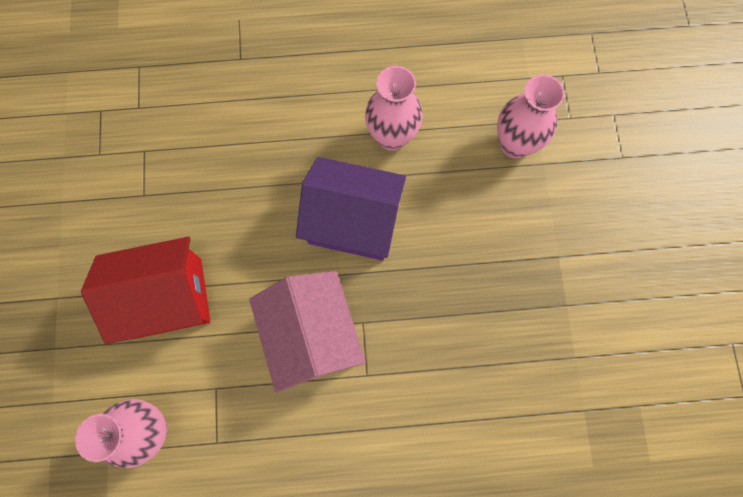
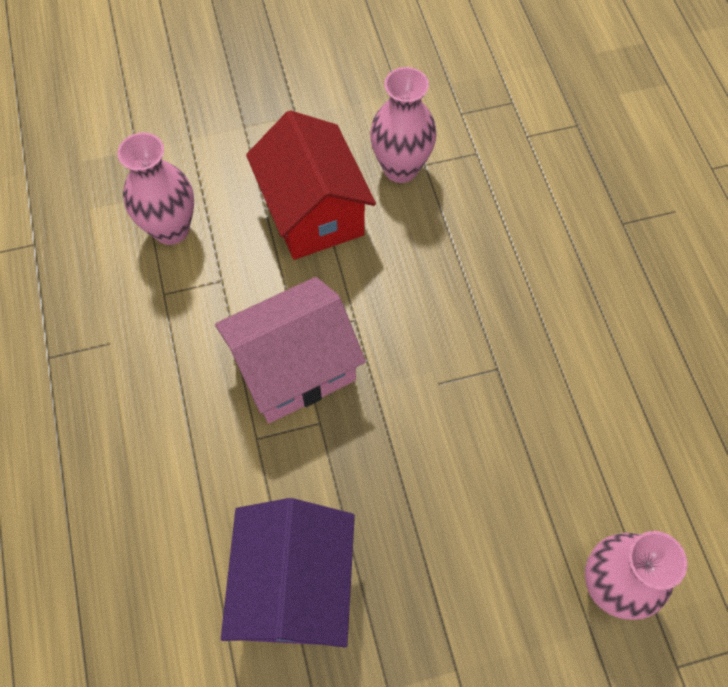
camera: 80 degrees right, 10 degrees down
purple house [296,157,406,261] -> purple house moved to [221,498,355,647]
pink vase [365,66,423,151] -> pink vase moved to [370,67,437,183]

